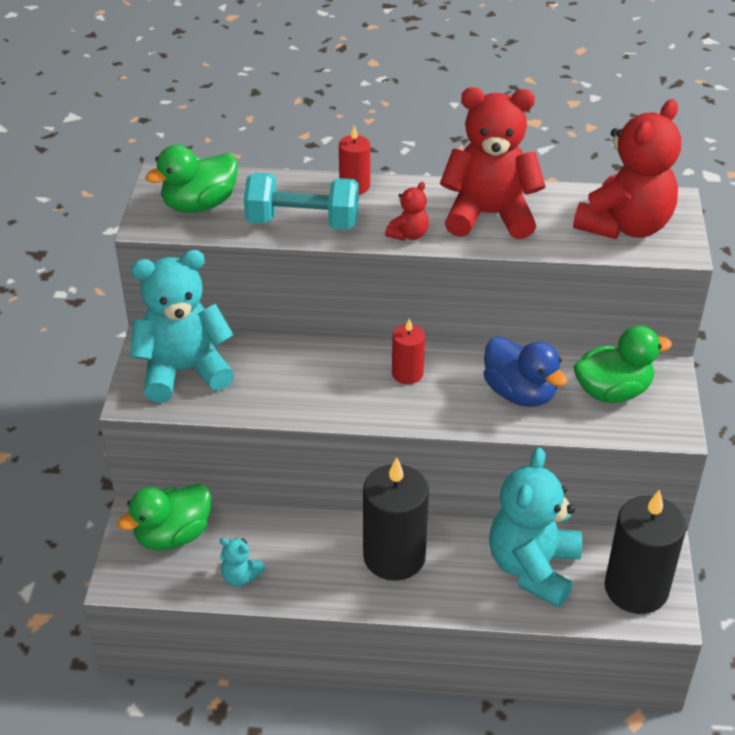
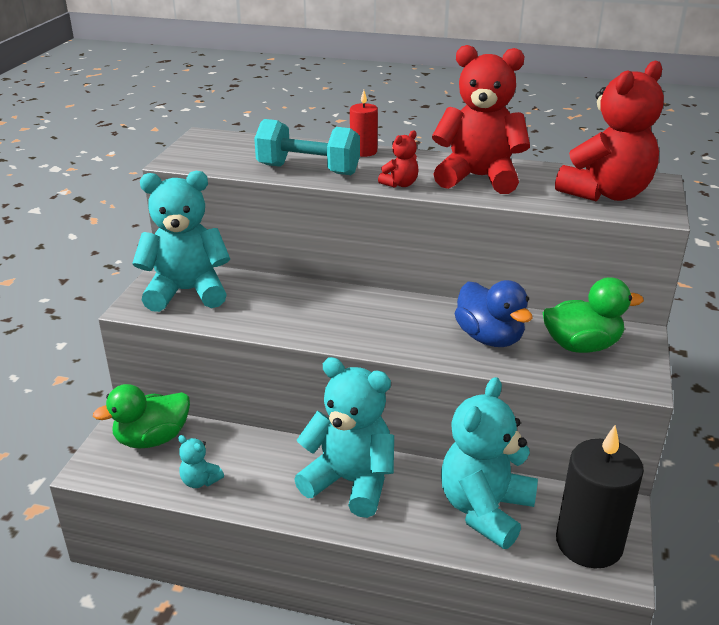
camera: 10 degrees right, 10 degrees down
green duck [145,145,238,213] -> none
black candle [363,457,429,581] -> turquoise teddy bear [294,357,394,518]
red candle [392,318,425,384] -> none

